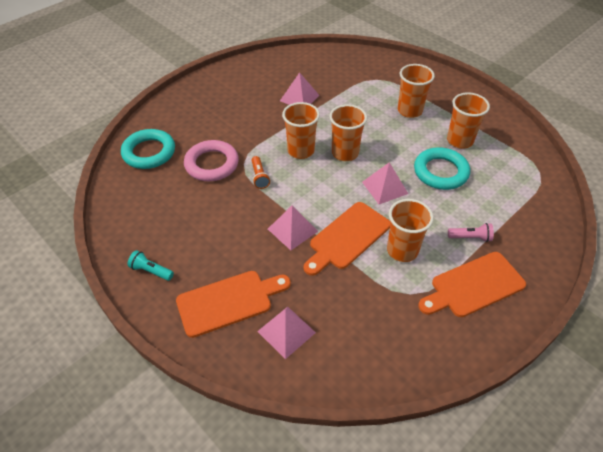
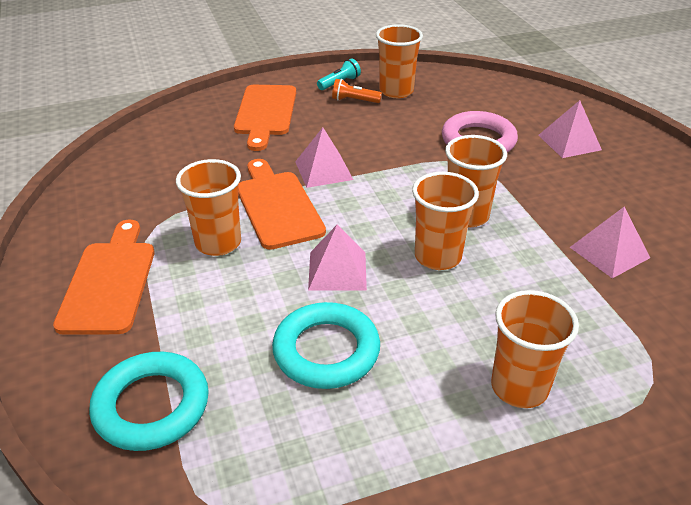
camera: 115 degrees right, 10 degrees down
turquoise ring [121,129,175,169] -> turquoise ring moved to [89,352,209,451]
orange flashlight [252,156,270,189] -> orange flashlight moved to [332,79,382,103]
pink pyramid [257,307,316,359] -> pink pyramid moved to [538,100,602,158]
orange cup [447,92,490,149] -> orange cup moved to [376,24,423,98]
pink flashlight [448,223,494,242] -> none

